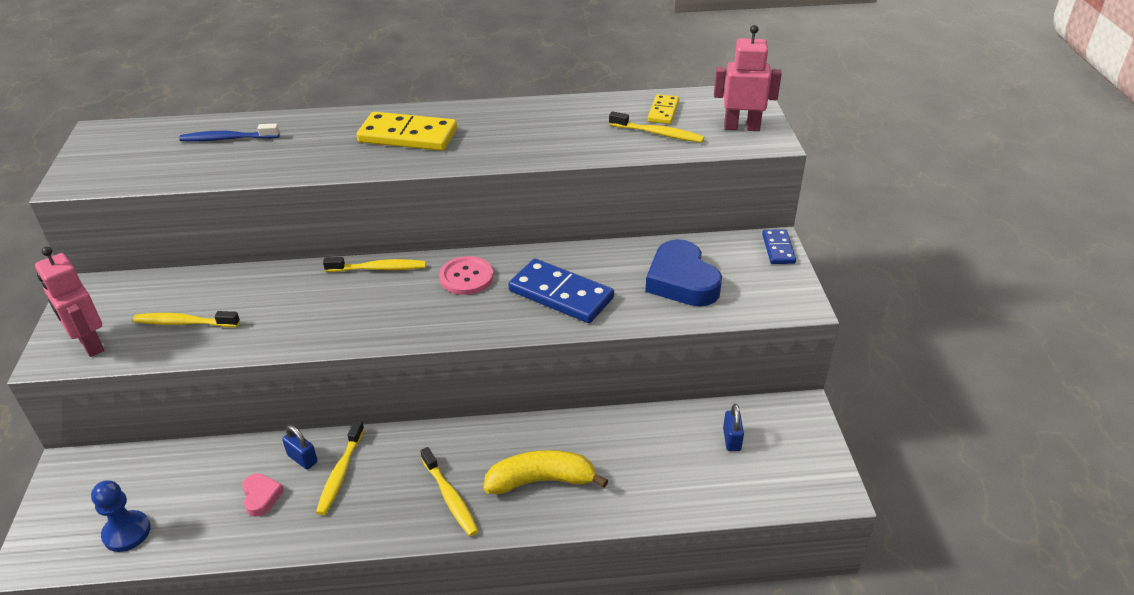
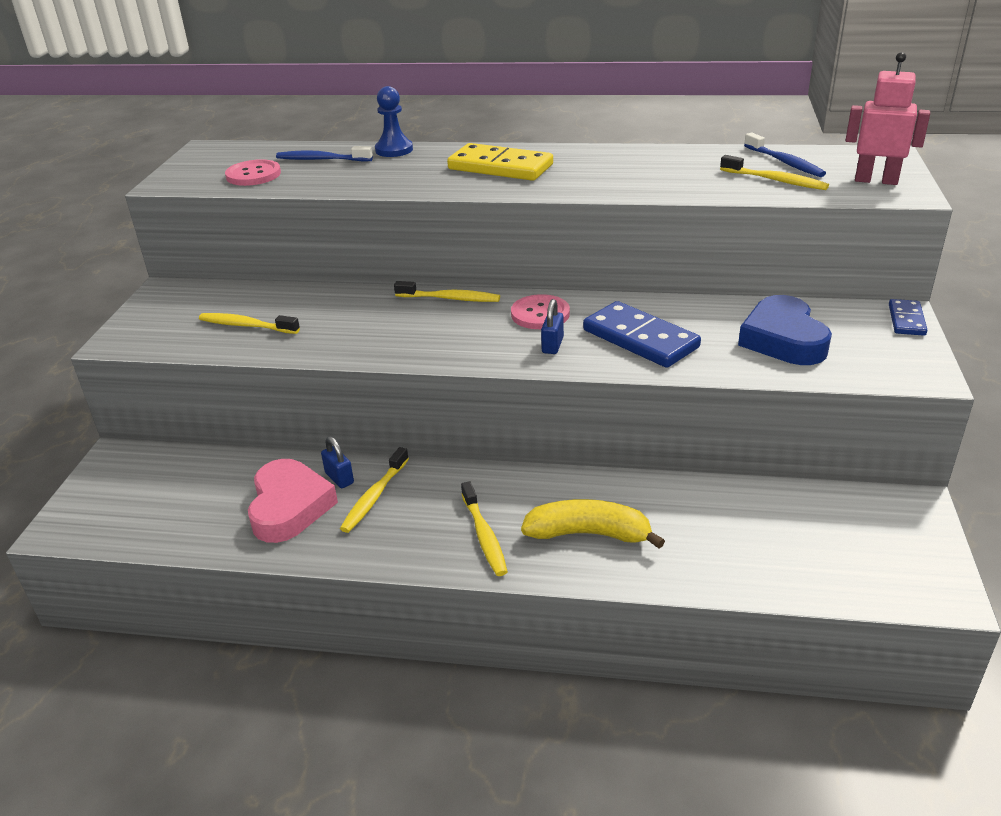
camera: 15 degrees right, 5 degrees down
pink robot [35,247,104,357] -> none
blue pawn [91,480,151,552] -> blue pawn moved to [375,86,413,157]
pink heart [242,473,284,517] -> pink heart [248,459,338,543], size x2.03
yellow domino [648,94,679,124] -> blue toothbrush [744,133,826,177]
blue padlock [723,404,744,451] -> blue padlock moved to [541,299,564,354]
none -> pink button [225,159,281,186]

